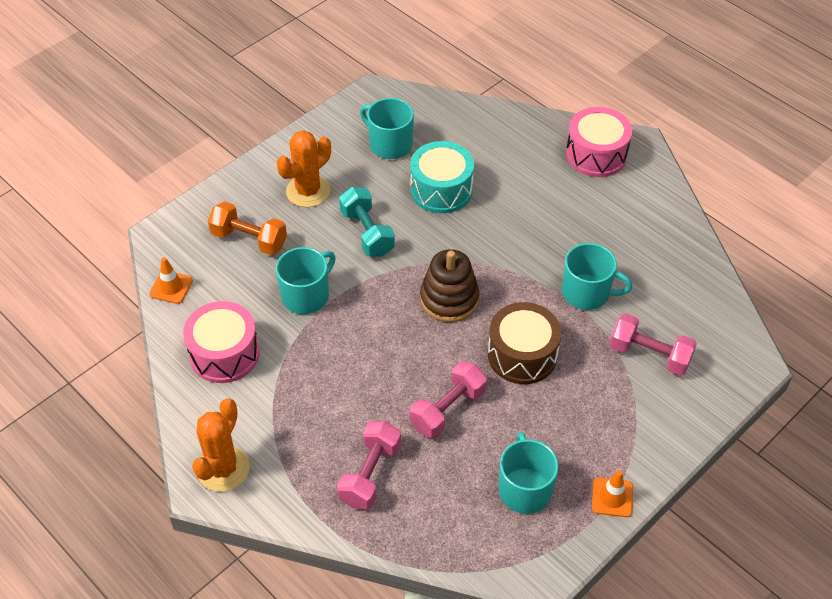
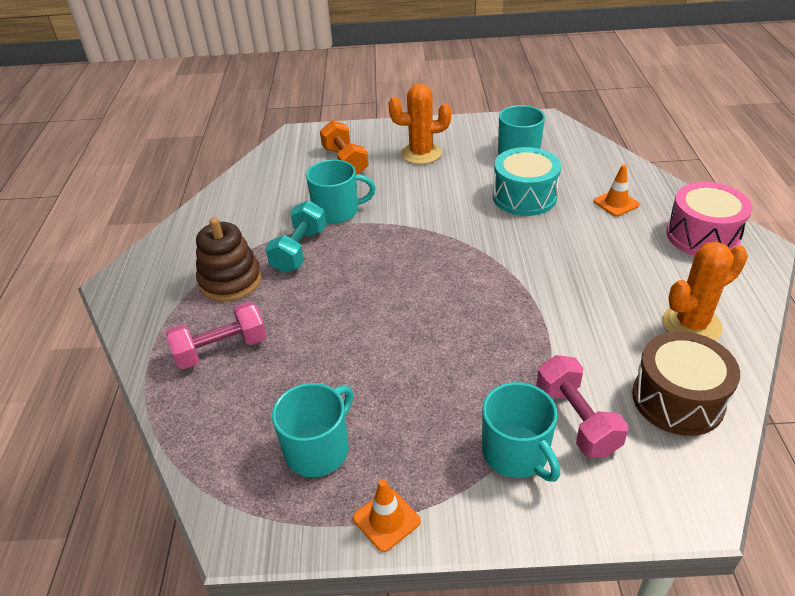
camera: 45 degrees right, 10 degrees down
orange traffic cone [149,257,193,304] -> orange traffic cone moved to [594,165,640,216]
pink drum [183,301,260,383] -> none
orange cactus [192,398,250,492] -> orange cactus moved to [663,242,748,341]
turquoise dumbbell [339,187,395,257] -> turquoise dumbbell moved to [265,200,326,273]
pink dumbbell [410,361,487,438] -> none
brown stacking toy [420,249,479,322] -> brown stacking toy moved to [196,217,262,302]
brown drum [488,302,561,384] -> brown drum moved to [632,331,740,436]
turquoise mug [562,243,632,310] -> turquoise mug moved to [482,382,560,482]

